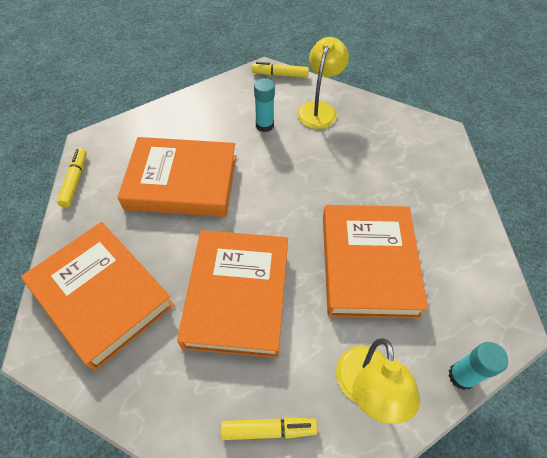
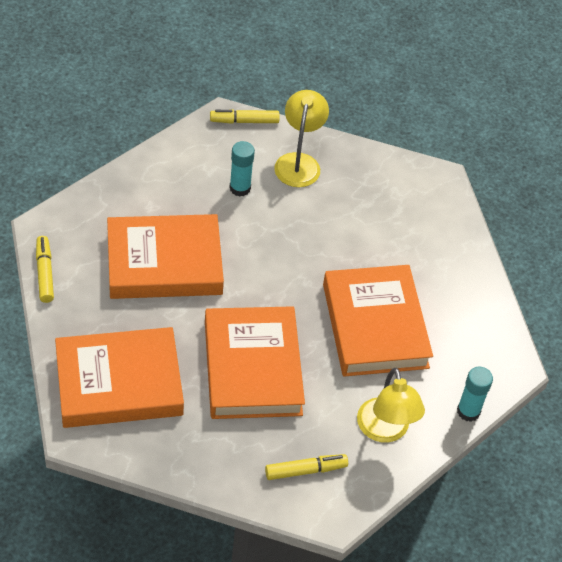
camera: 15 degrees left, 5 degrees down
orange book [21,222,175,371] -> orange book turned 45 degrees counterclockwise [55,327,184,428]

